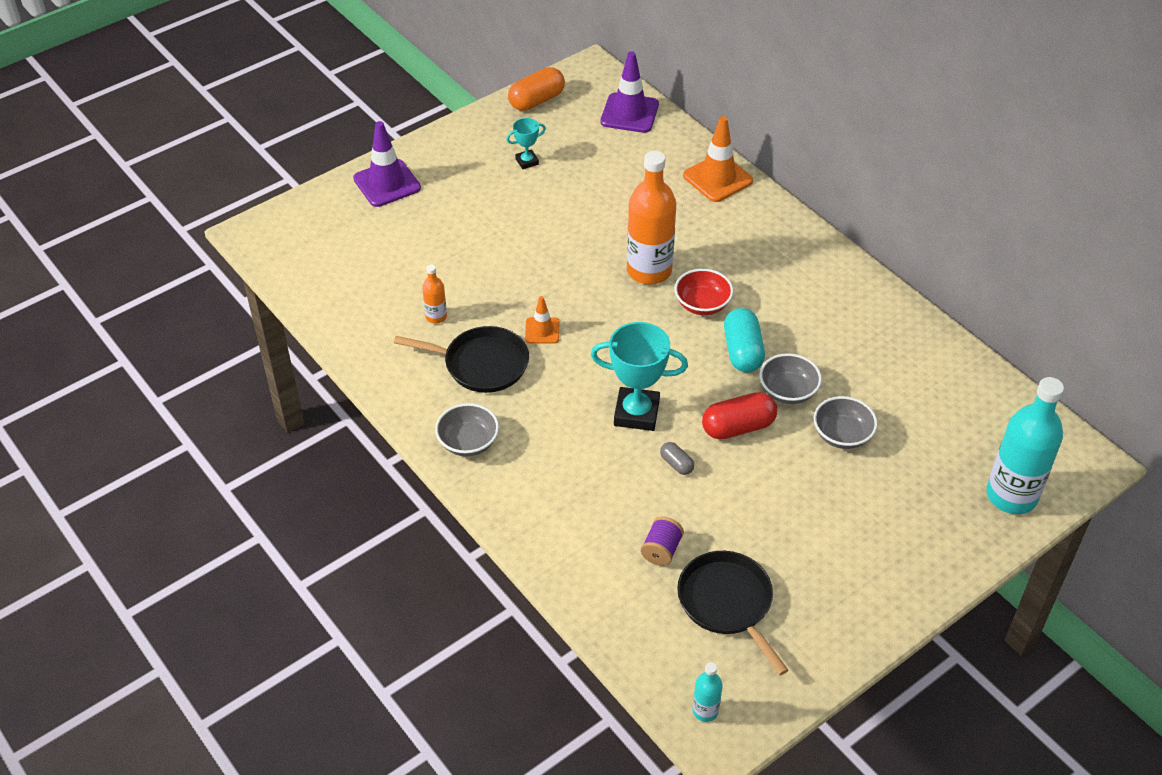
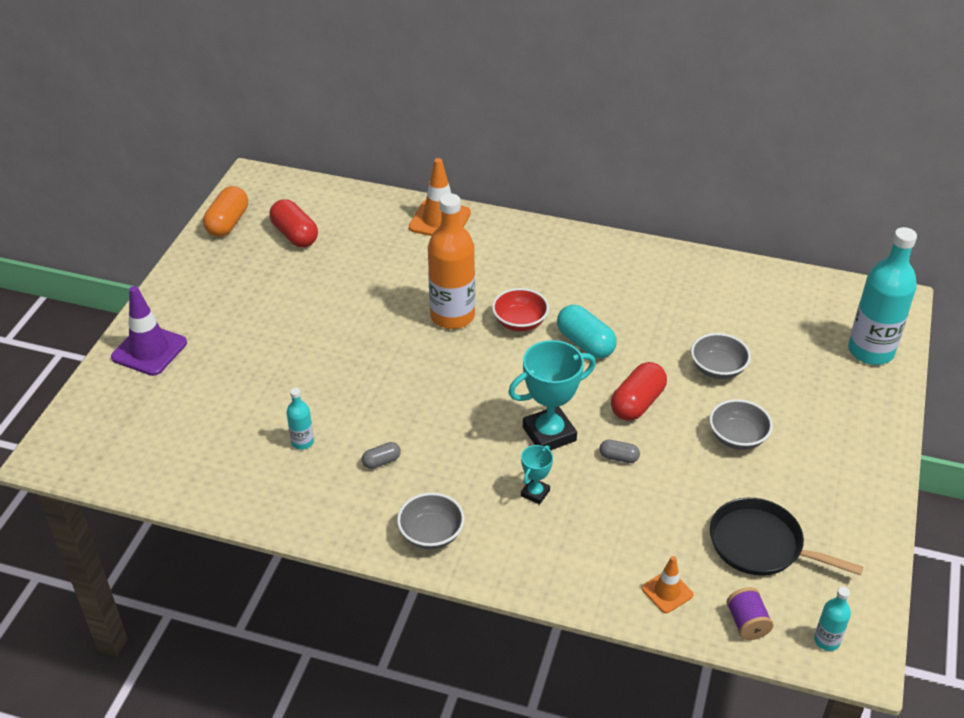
camera: 35 degrees left, 5 degrees down
black pan [394,326,529,393] -> grey capsule [362,442,401,469]
orange bottle [422,264,447,324] -> turquoise bottle [287,388,314,450]
turquoise trophy [506,118,546,169] -> turquoise trophy moved to [521,445,553,505]
orange traffic cone [525,296,559,344] -> orange traffic cone moved to [642,556,694,613]
purple traffic cone [600,51,659,133] -> none
purple spool [641,517,684,566] -> purple spool moved to [726,587,773,640]
grey bowl [760,353,822,404] -> grey bowl moved to [709,399,773,450]
none -> red capsule [269,199,318,247]

